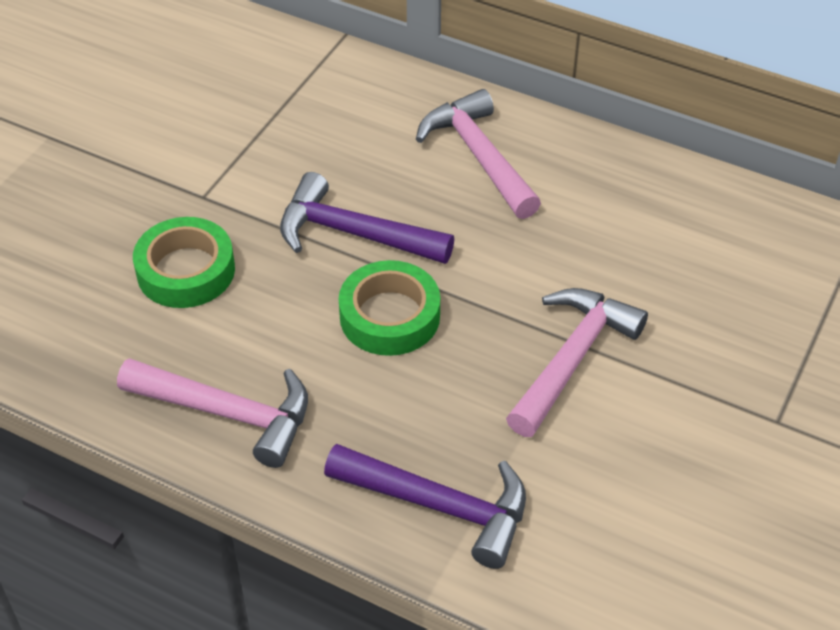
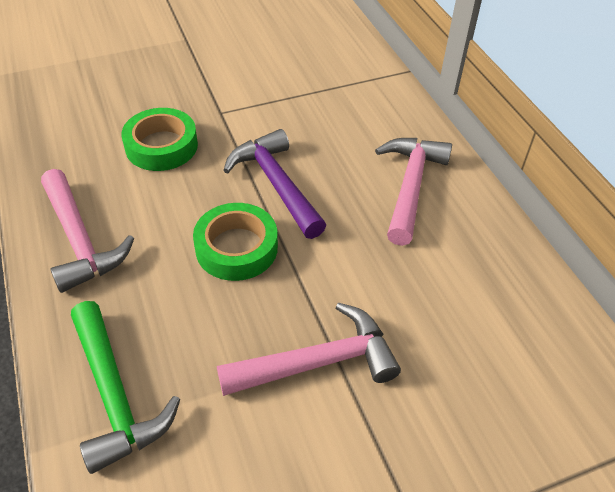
camera: 40 degrees right, 0 degrees up
purple hammer [324,444,526,569] -> green hammer [71,301,180,474]

